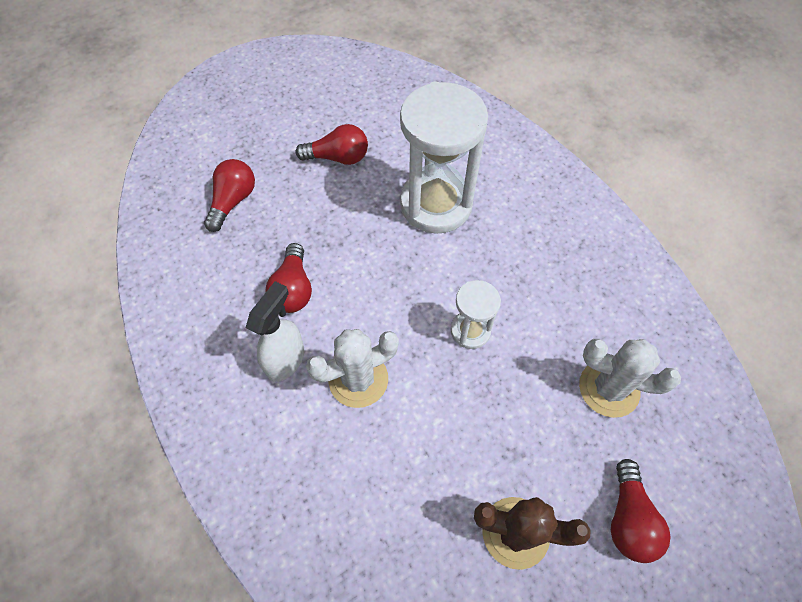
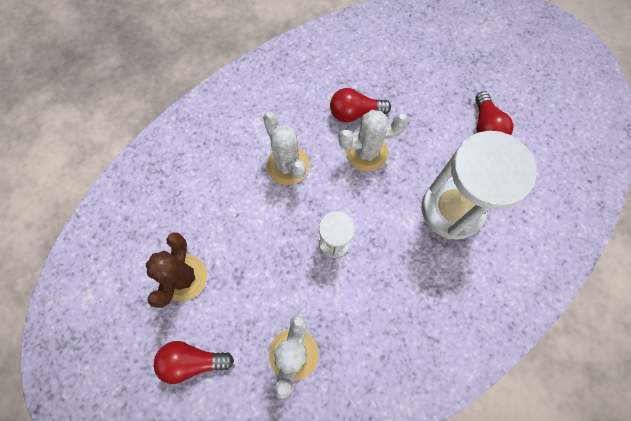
camera: 85 degrees right, 10 degrees up
red light bulb [204,159,255,232] -> none
white spray bottle [246,281,304,382] -> none
none -> white cactus [338,110,409,171]

